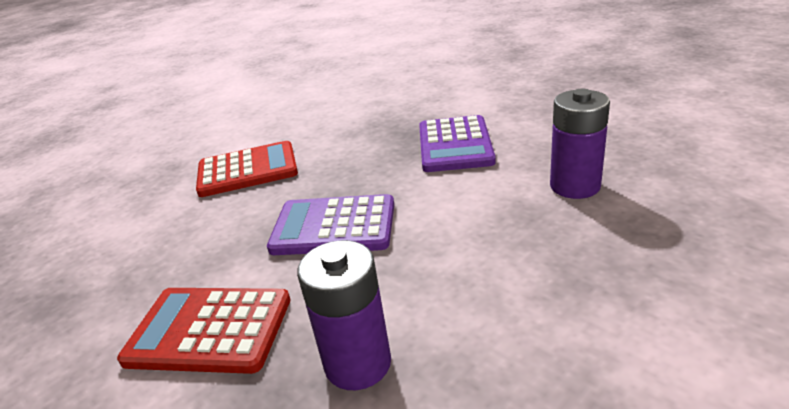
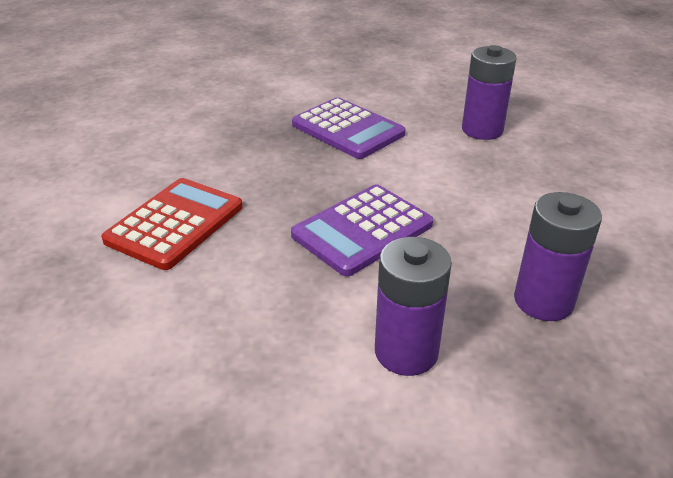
camera: 50 degrees left, 5 degrees up
red calculator [117,288,291,374] -> purple battery [375,237,452,376]

